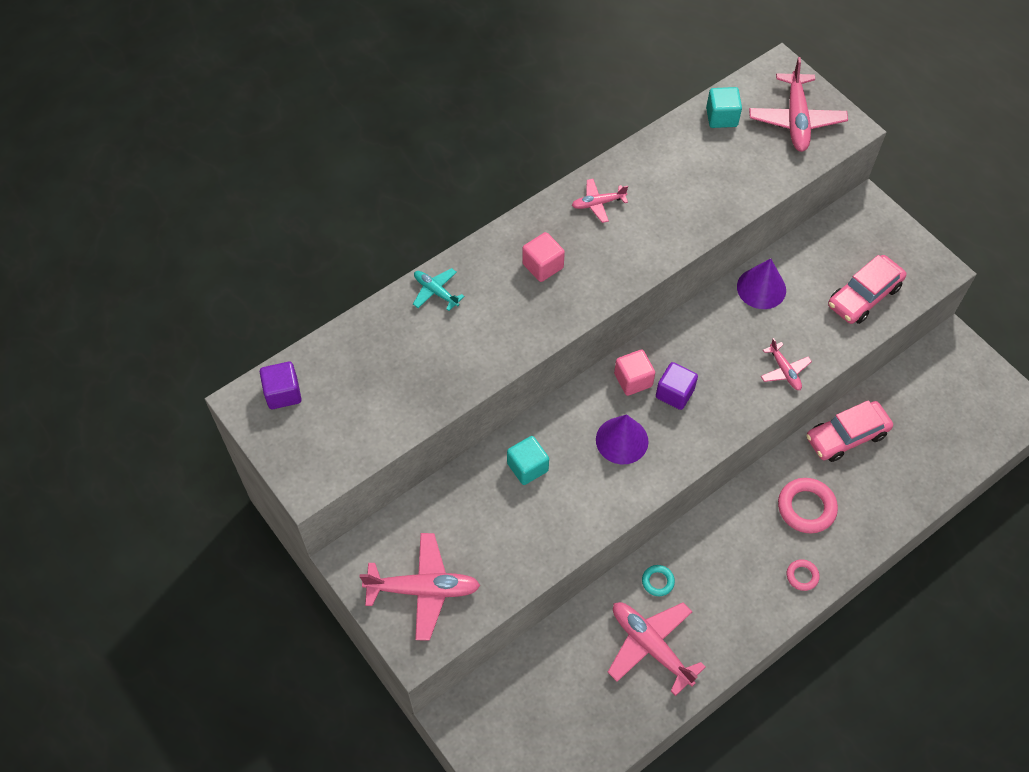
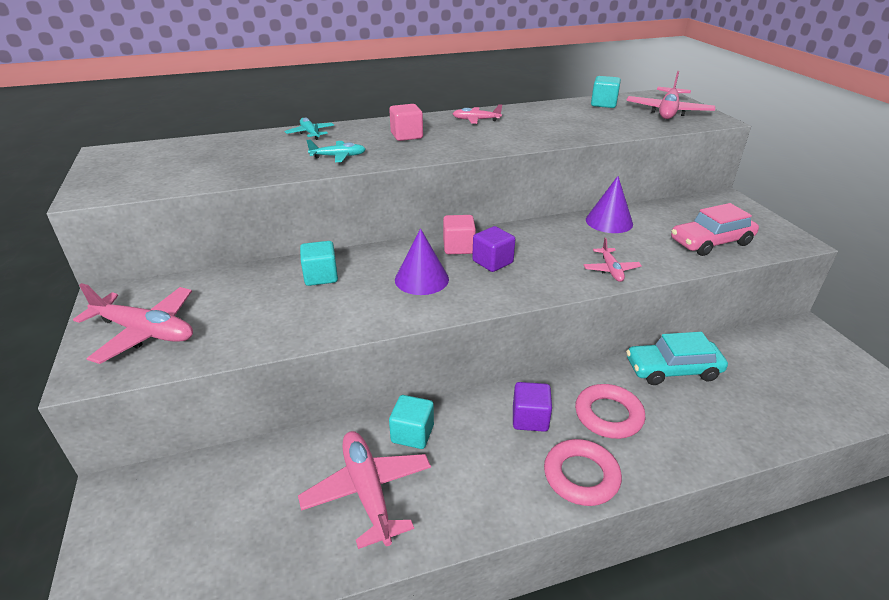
camera: 20 degrees right, 25 degrees down
purple cube [260,362,301,409] -> purple cube moved to [513,382,552,432]
turquoise ring [642,565,675,596] -> turquoise cube [389,395,434,449]
pink ring [787,559,819,591] -> pink ring [544,439,622,506], size x1.86
pink car [806,400,893,462] -> turquoise car [626,332,728,385]
none -> turquoise plane [306,140,366,162]

